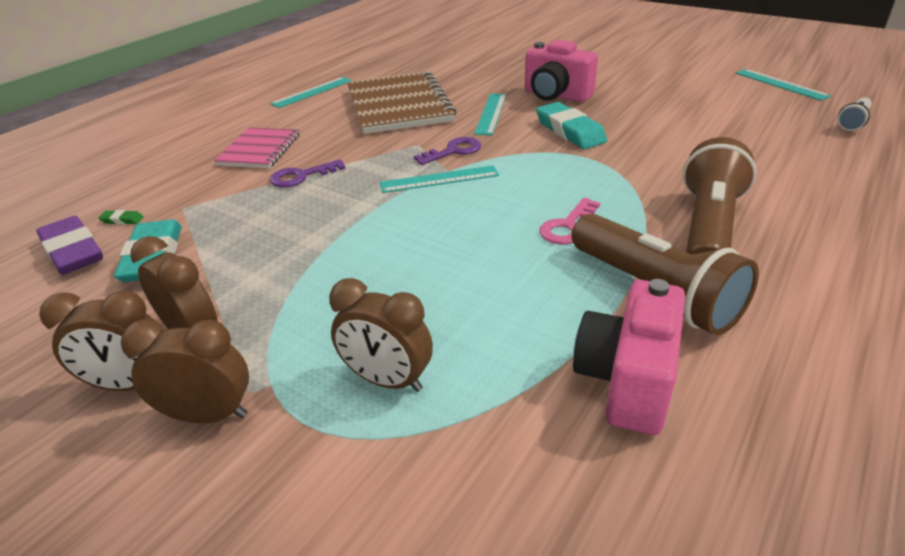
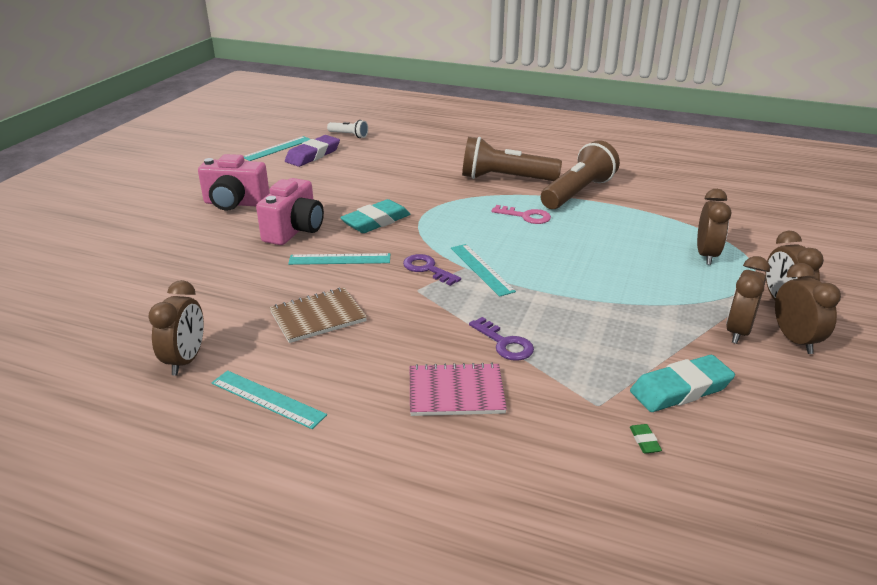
camera: 105 degrees left, 5 degrees down
purple eraser [36,216,103,275] -> purple eraser moved to [285,135,340,167]
brown notebook [347,71,456,134] -> brown notebook [270,287,367,343], size x0.58
pink camera [573,279,685,435] -> pink camera moved to [198,154,270,211]
none -> brown clock [148,280,204,375]

